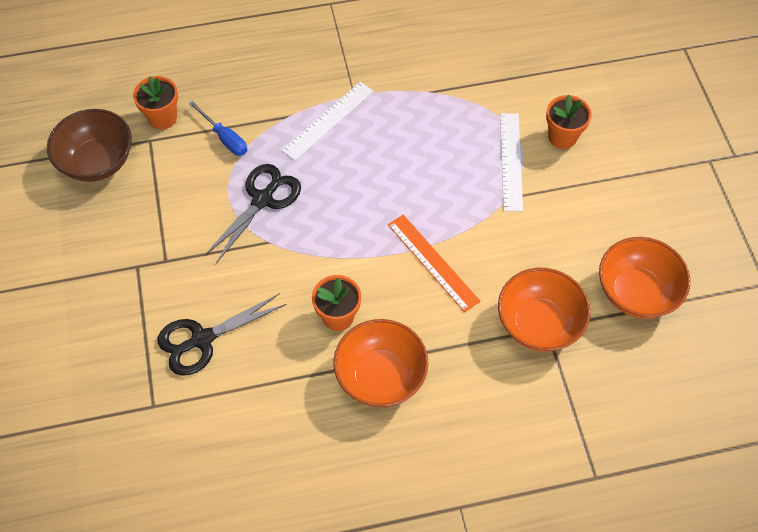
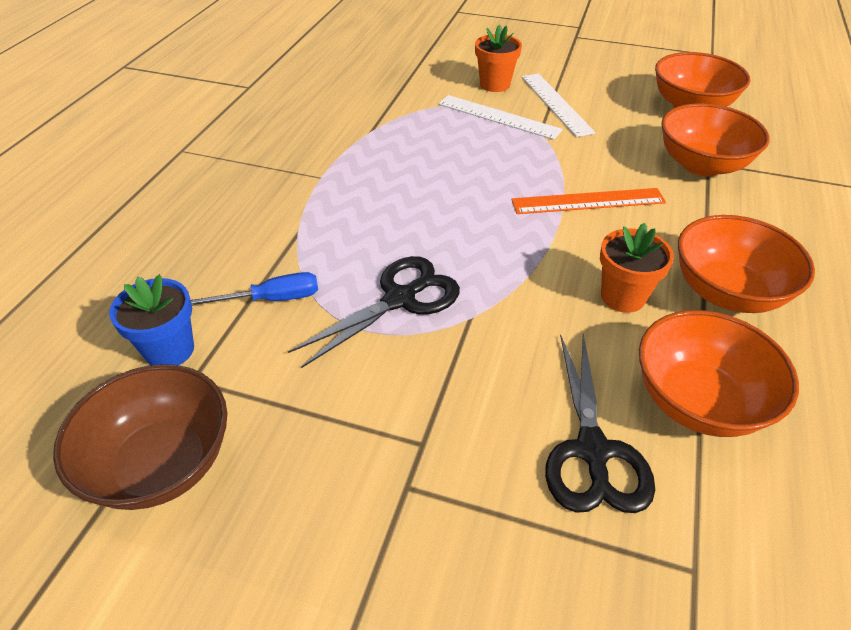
camera: 60 degrees left, 15 degrees down
orange flower pot [133,76,178,129] -> blue flower pot [109,274,194,365]
black scissors [204,164,301,264] -> black scissors turned 75 degrees clockwise [288,256,460,368]
white ruler [282,82,374,161] -> white ruler moved to [522,73,595,137]
none -> orange bowl [639,310,799,437]

